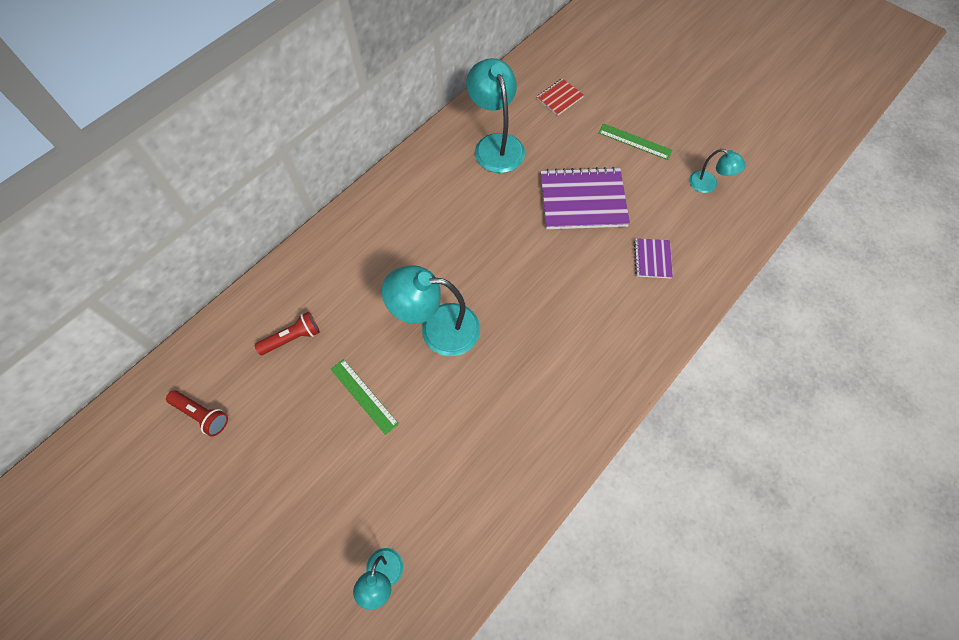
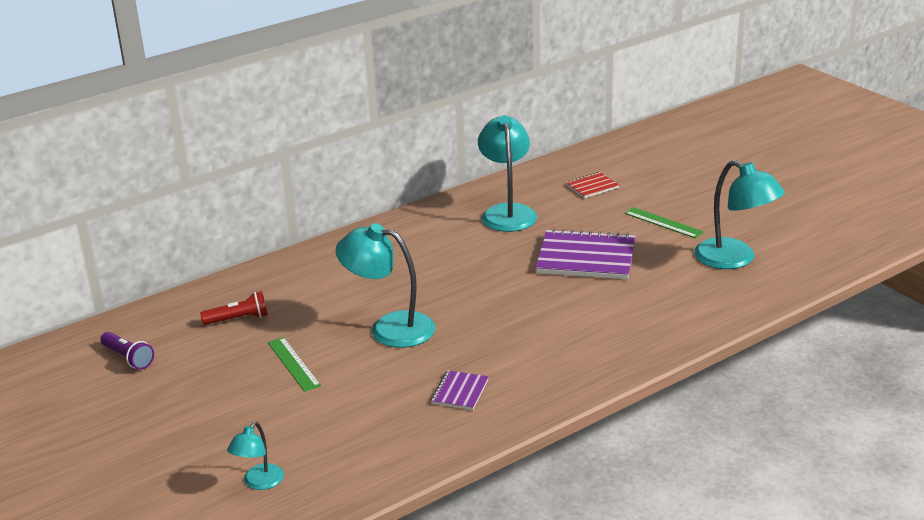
camera: 15 degrees right, 35 degrees down
red flashlight [166,390,228,436] -> purple flashlight [100,332,154,370]
purple notebook [634,238,673,278] -> purple notebook moved to [431,370,489,410]
turquoise lamp [689,149,746,193] -> turquoise lamp [694,160,785,269], size x1.87

